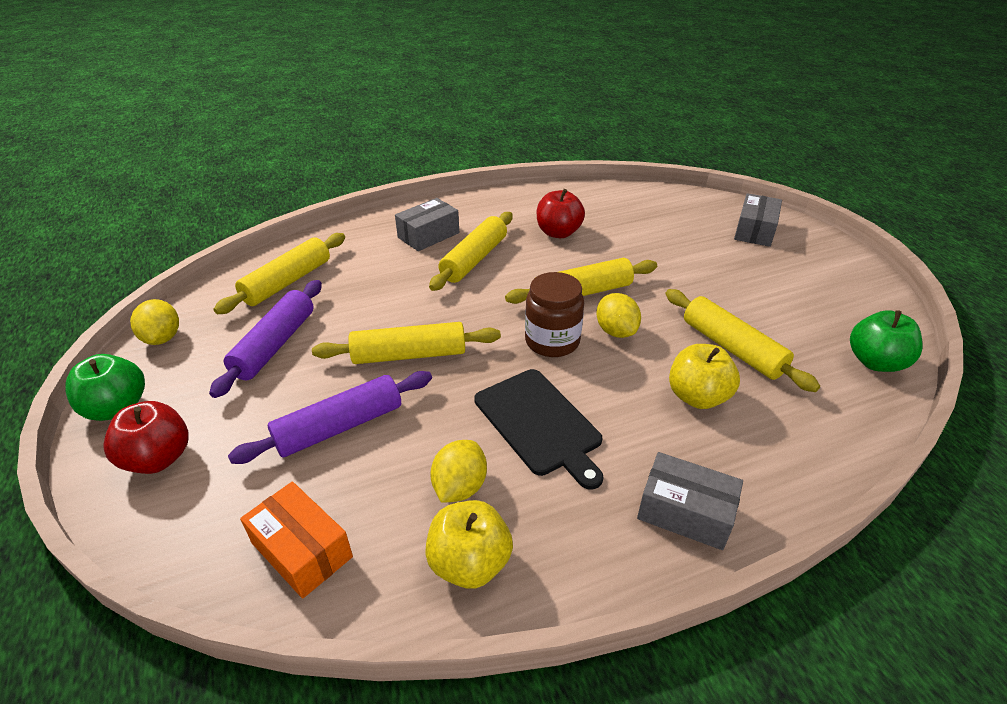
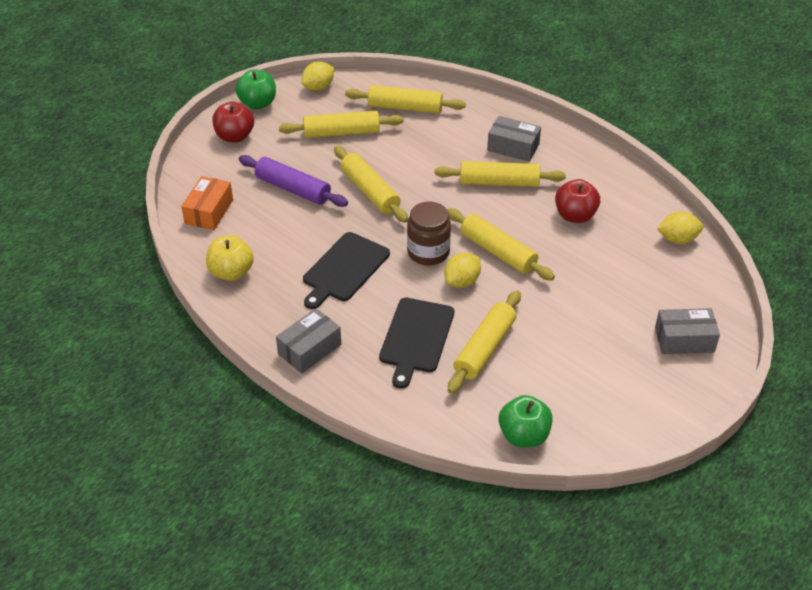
camera: 65 degrees right, 5 degrees up
purple rolling pin [209,280,322,398] -> yellow rolling pin [279,111,404,138]
yellow lemon [430,440,487,503] -> yellow lemon moved to [657,212,703,244]
grey box [637,452,743,550] -> grey box turned 45 degrees clockwise [276,309,341,373]
yellow apple [669,344,740,409] -> black cutting board [379,298,454,389]

